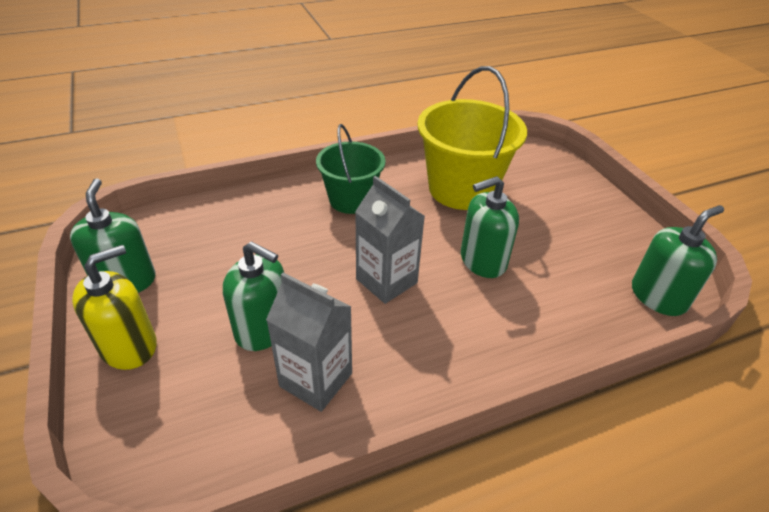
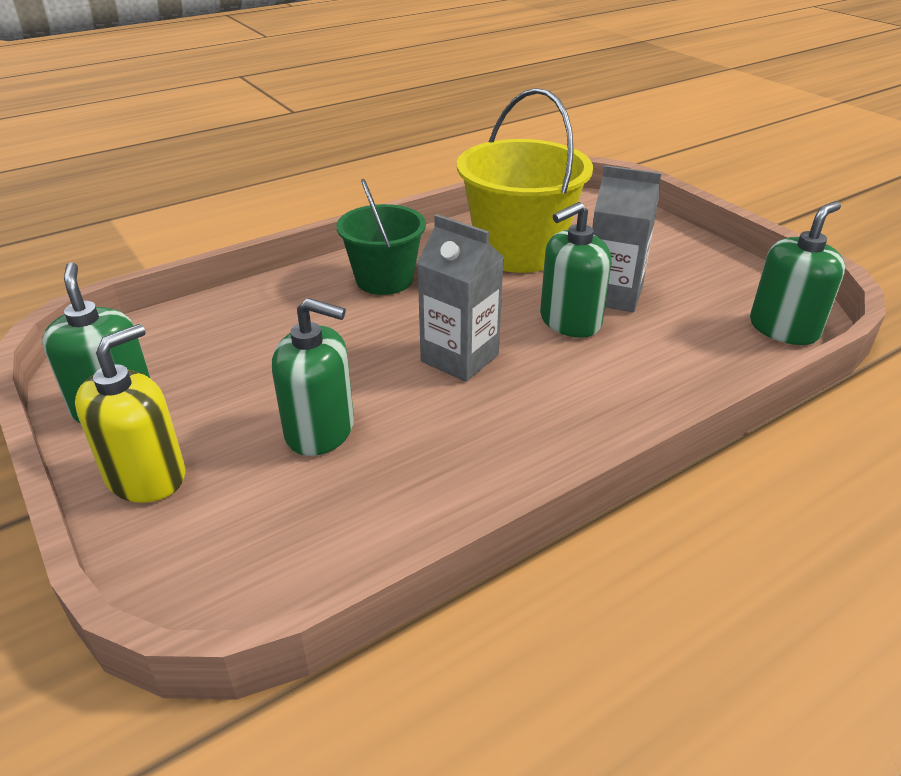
camera: 10 degrees left, 5 degrees down
grey carton [266,273,352,412] -> grey carton moved to [592,165,661,312]

